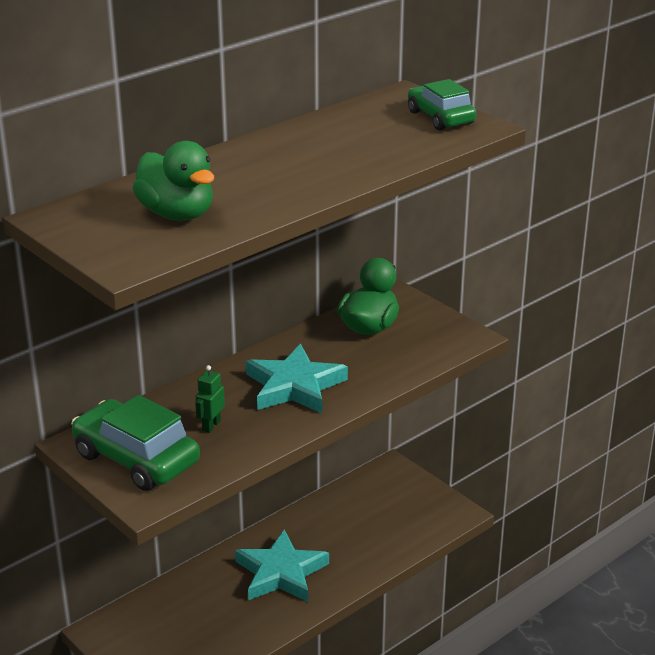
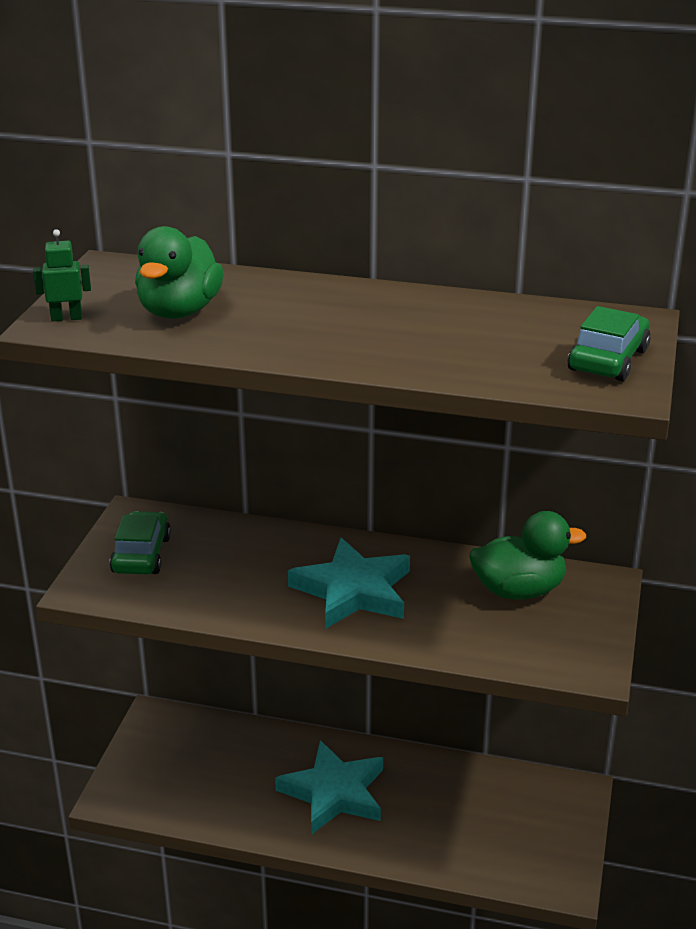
camera: 55 degrees right, 0 degrees up
green car [71,395,200,491] -> green car [110,511,171,575], size x0.64
green robot [195,365,225,433] -> green robot moved to [33,229,91,322]

